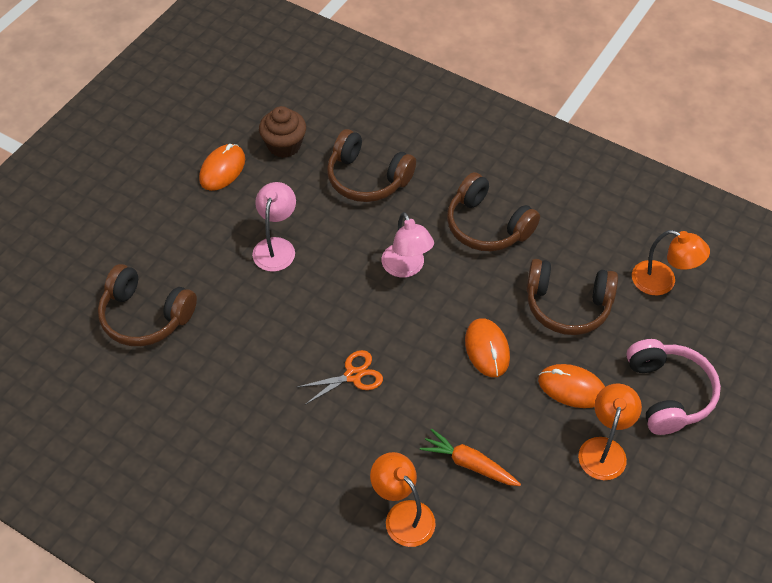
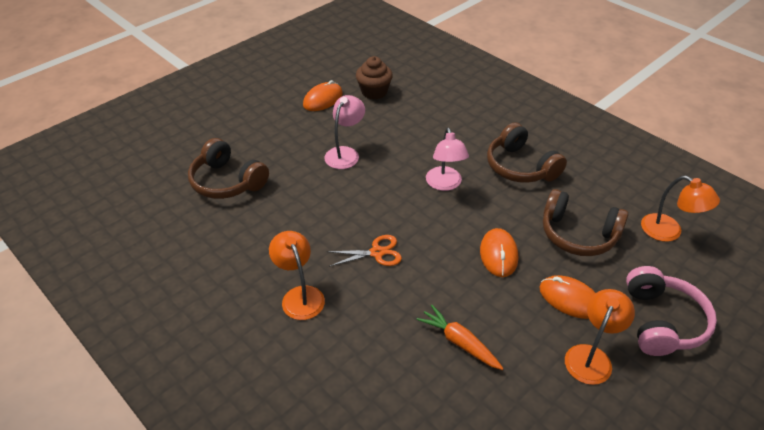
camera: 15 degrees right, 10 degrees down
brown headphones [327,129,416,202] -> none
orange lamp [370,452,436,547] -> orange lamp moved to [269,231,325,320]

